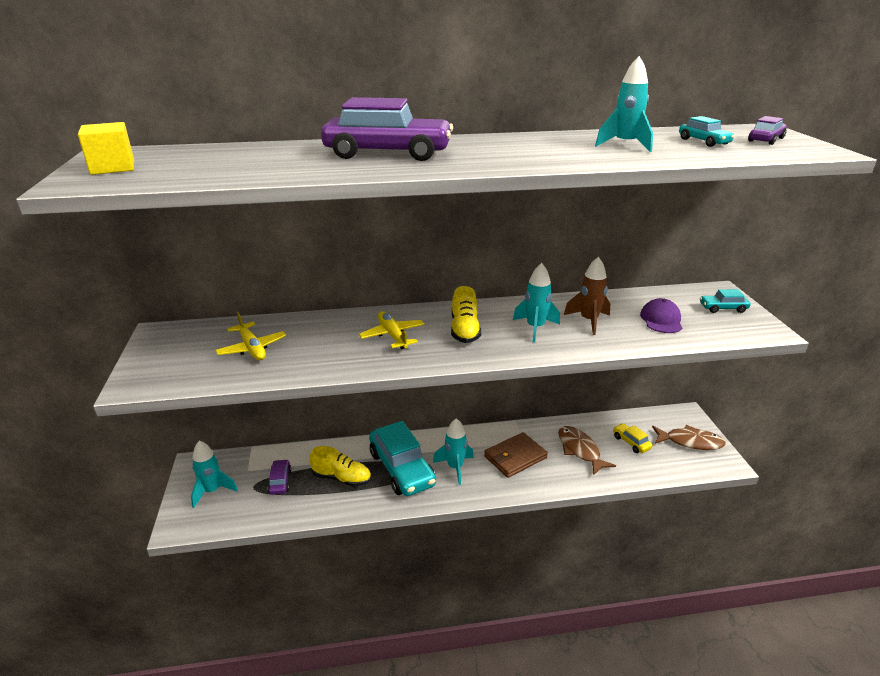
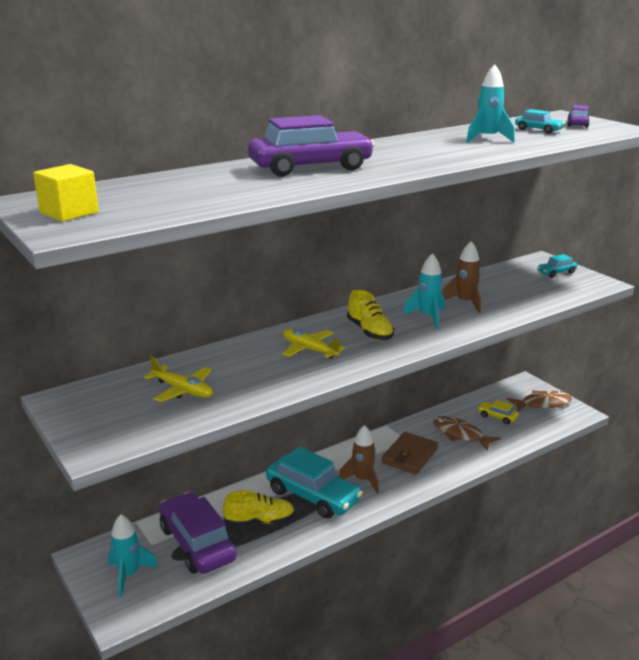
camera: 25 degrees left, 5 degrees down
purple car [268,459,291,495] -> purple car [159,492,237,574], size x2.17
turquoise rocket [433,418,474,485] -> brown rocket [339,425,379,493]
purple cap [640,298,682,333] -> none

